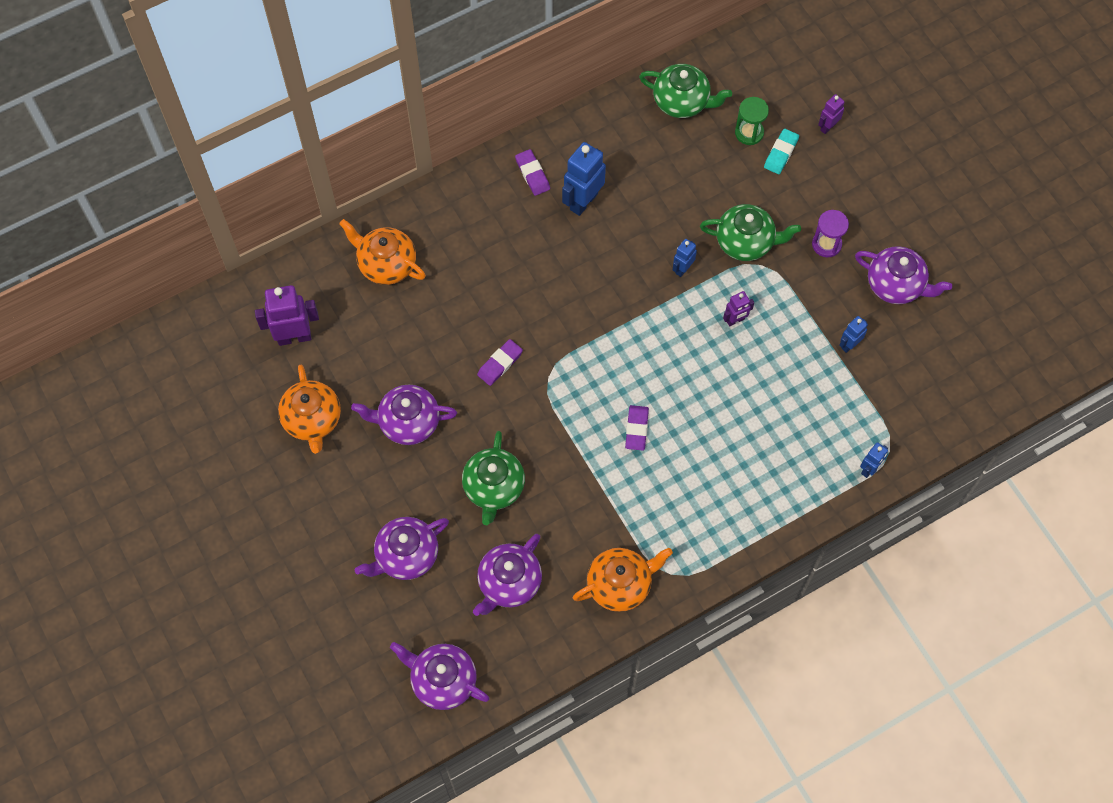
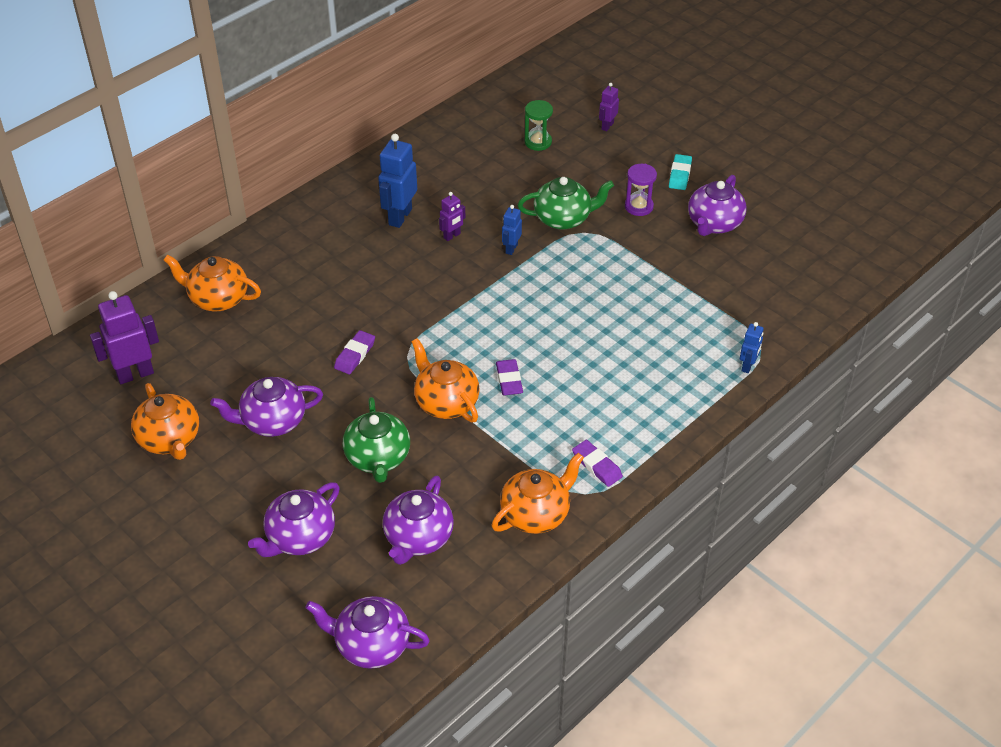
camera: 15 degrees left, 20 degrees down
purple eraser [515,149,550,196] -> purple eraser moved to [572,440,623,487]
green teapot [639,64,732,118] -> none
purple robot [723,291,754,327] -> purple robot moved to [439,192,465,241]
turquoise eraser [764,129,799,174] -> turquoise eraser moved to [669,154,692,190]
blue robot [839,316,868,353] -> none
purple teapot [855,246,952,304] -> purple teapot turned 105 degrees clockwise [688,175,747,236]
none -> orange teapot [411,338,480,422]

